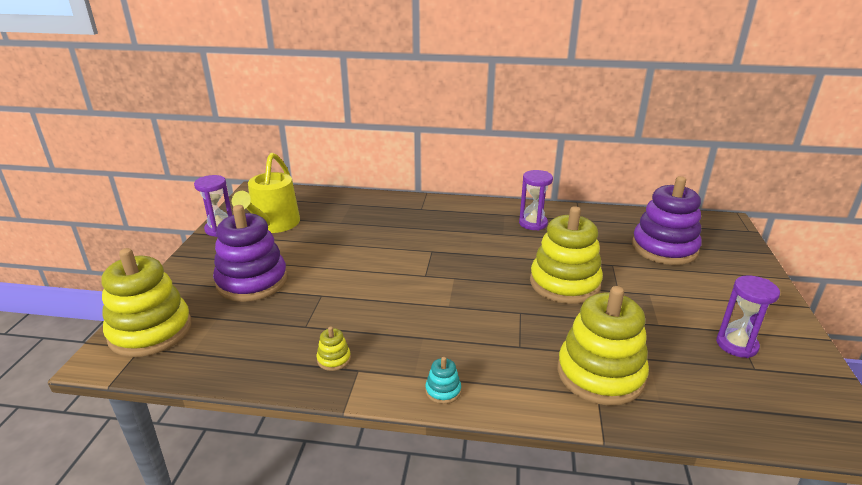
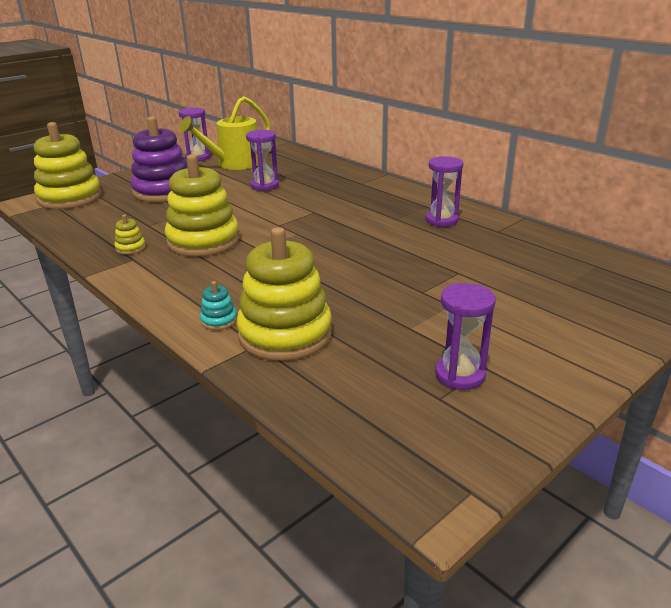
camera: 40 degrees right, 0 degrees up
turquoise stacking toy [425,357,461,404] -> turquoise stacking toy moved to [200,281,237,330]
yellow stacking toy [530,206,603,304] -> yellow stacking toy moved to [165,154,239,257]
purple stacking toy [632,176,702,265] -> none
none -> purple hourglass [246,130,279,191]

